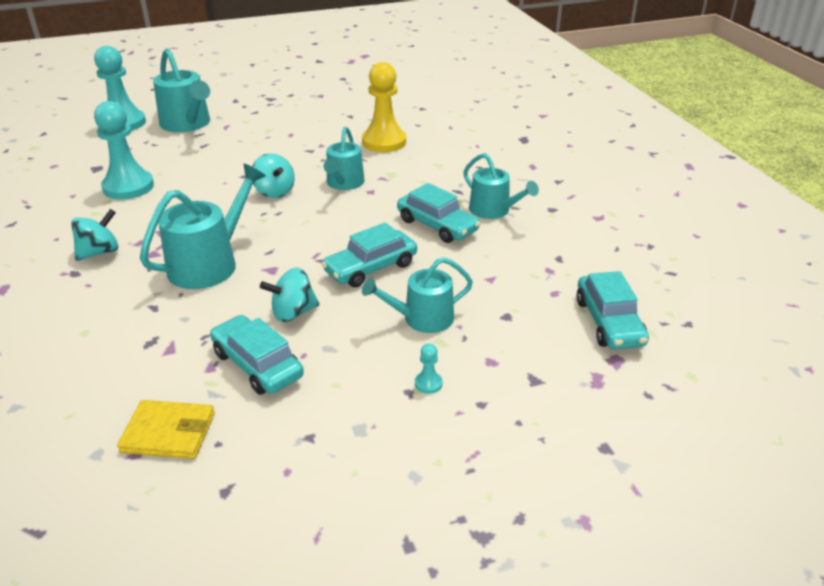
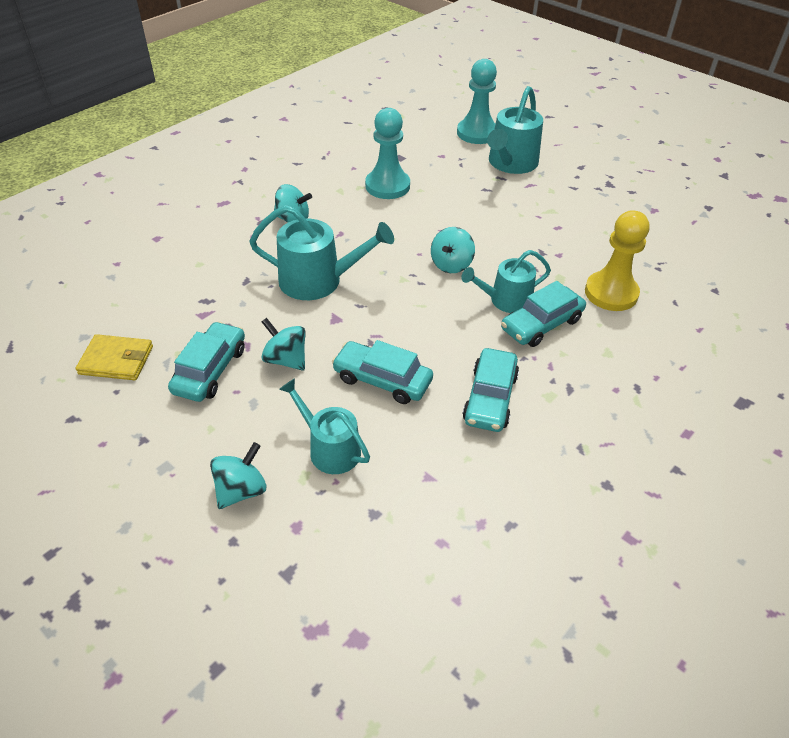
camera: 60 degrees right, 10 degrees up
yellow wallet [117,400,215,459] -> yellow wallet turned 60 degrees counterclockwise [76,334,153,380]
turquoise pawn [415,343,443,394] -> turquoise spinning top [210,442,267,509]
turquoise watering can [463,153,539,219] -> none
turquoise car [576,271,649,349] -> turquoise car moved to [501,281,586,347]

